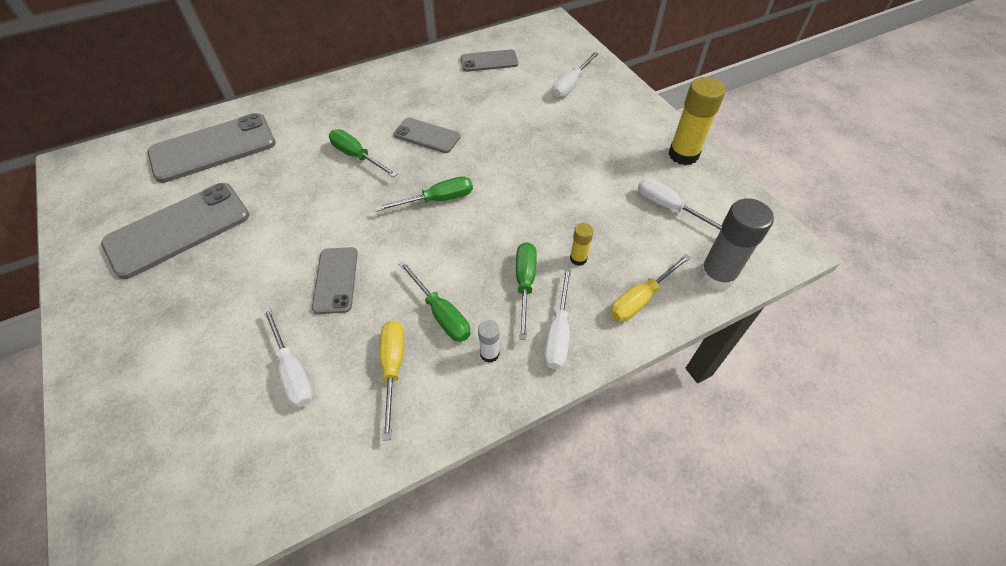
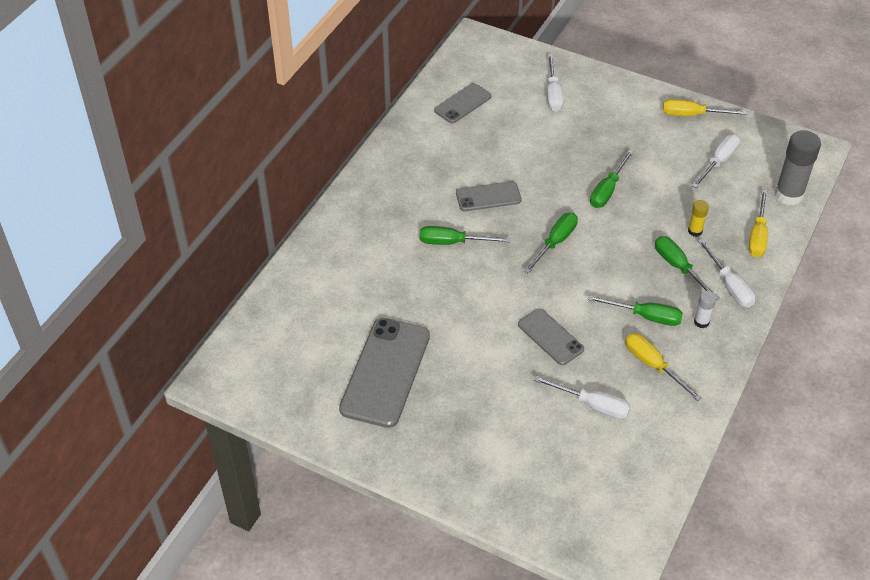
camera: 35 degrees left, 5 degrees down
grey phone [147,113,275,183] -> none
white screwdriver [638,178,722,230] -> white screwdriver turned 120 degrees clockwise [692,134,740,188]
yellow glue stick [669,77,725,165] -> yellow screwdriver [663,99,747,116]
none -> green screwdriver [590,150,634,208]

